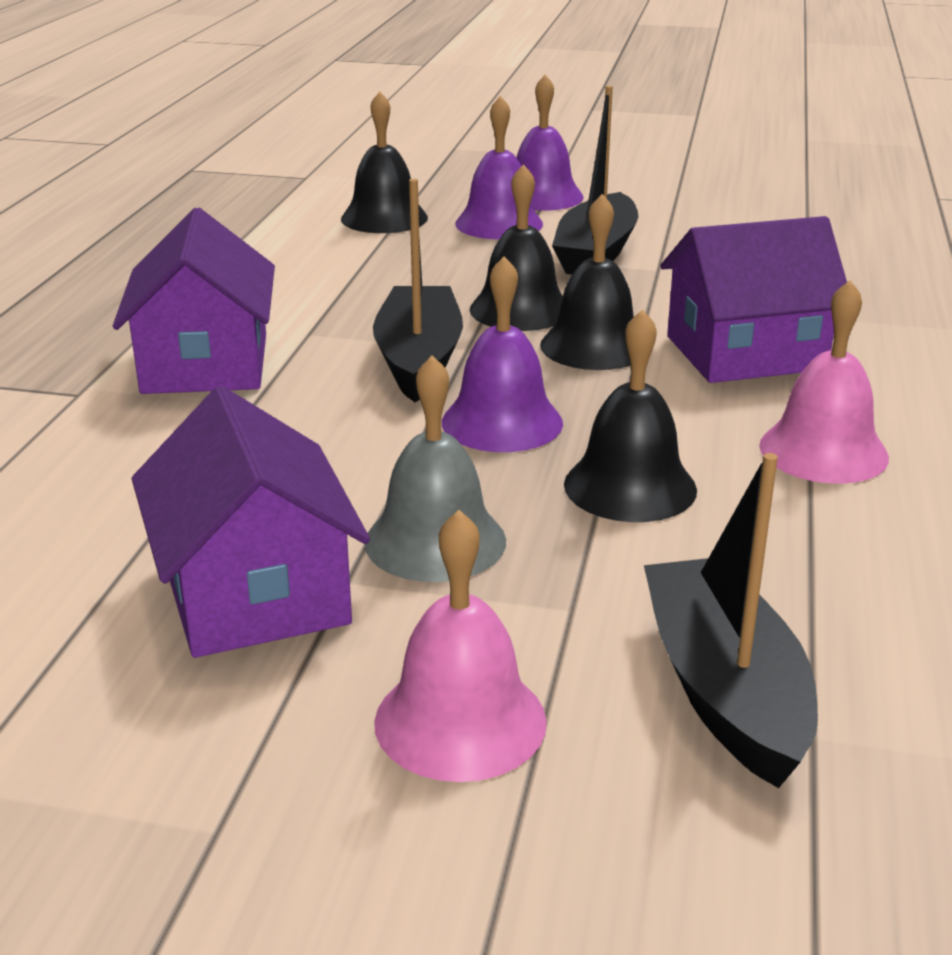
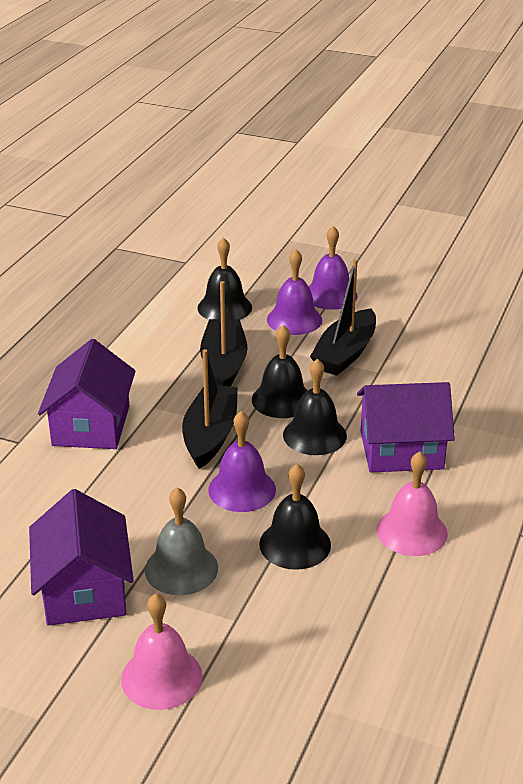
camera: 10 degrees right, 5 degrees up
black boat [644,453,818,788] -> black boat moved to [200,281,248,387]

